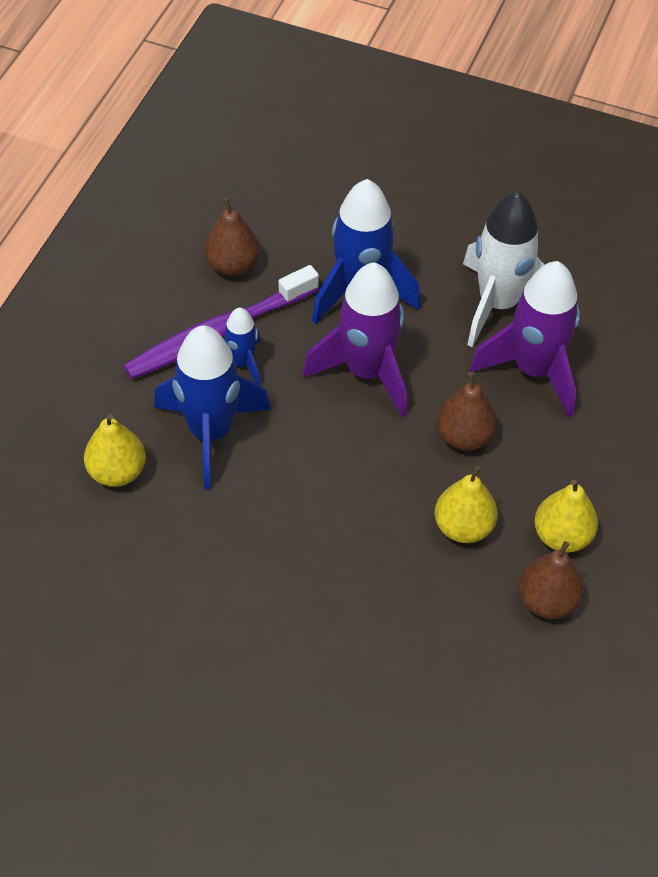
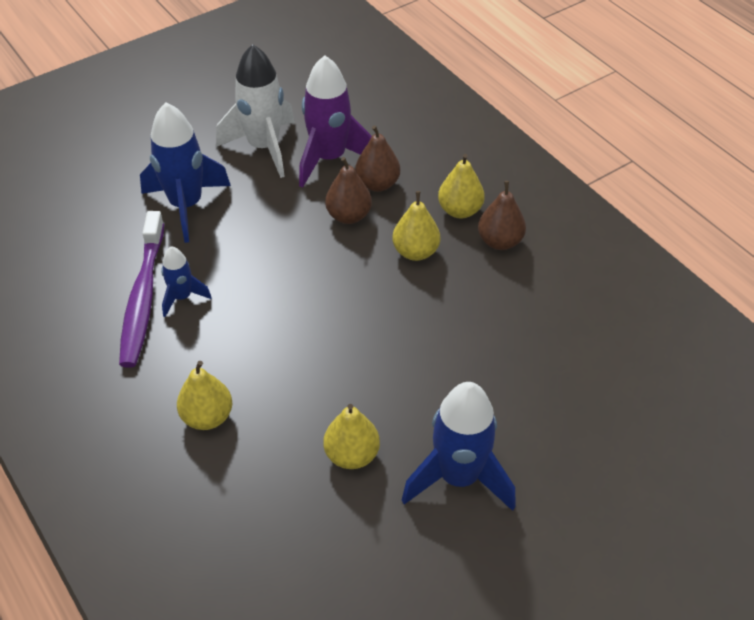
camera: 55 degrees left, 5 degrees down
blue rocket [154,325,271,489] -> blue rocket moved to [402,382,516,511]
brown pear [204,198,260,276] -> brown pear moved to [355,125,400,192]
purple rocket [303,262,407,417] -> none
none -> yellow pear [323,404,380,469]

